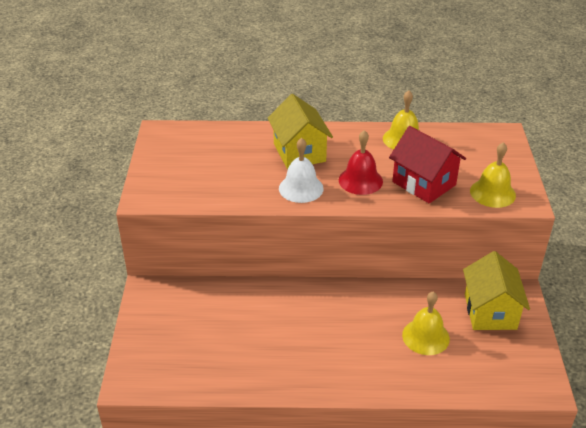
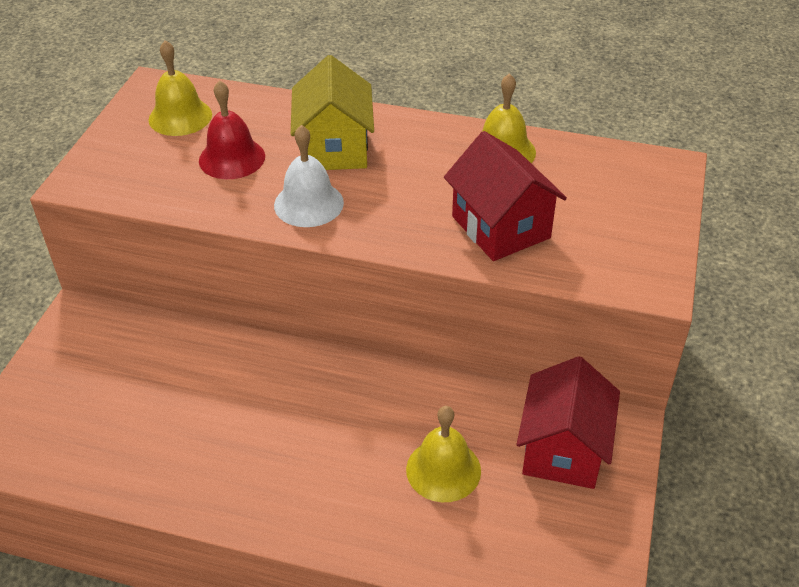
camera: 15 degrees right, 5 degrees up
red bell [339,130,383,195] -> red bell moved to [199,80,265,179]
yellow house [463,251,530,330] -> red house [517,356,620,489]
yellow bell [470,142,516,208] -> yellow bell moved to [149,40,212,136]

